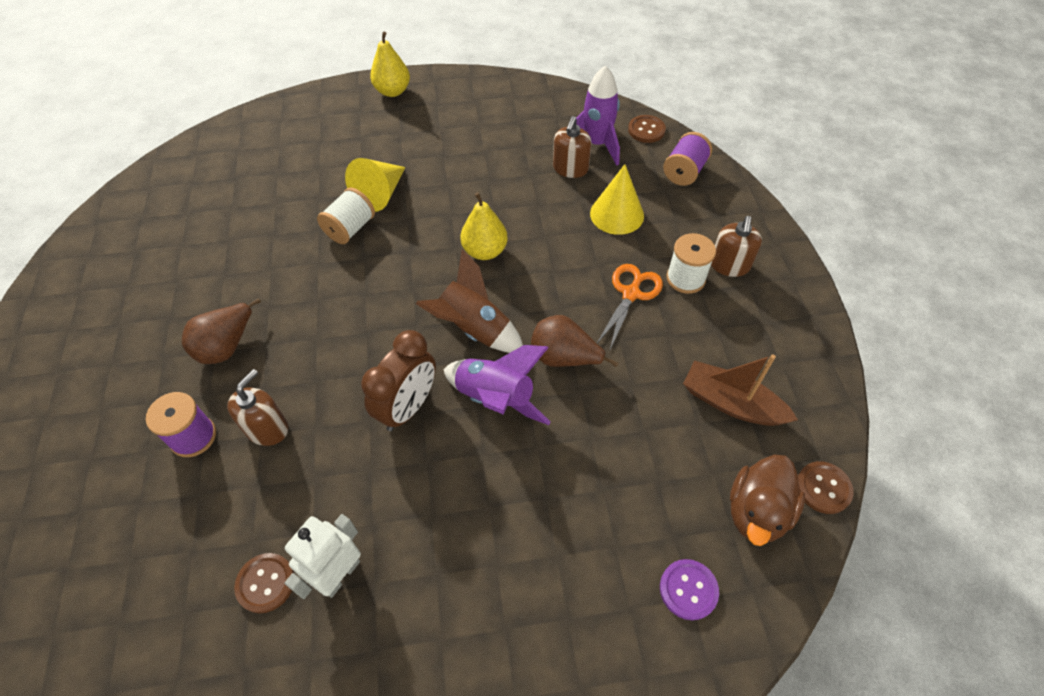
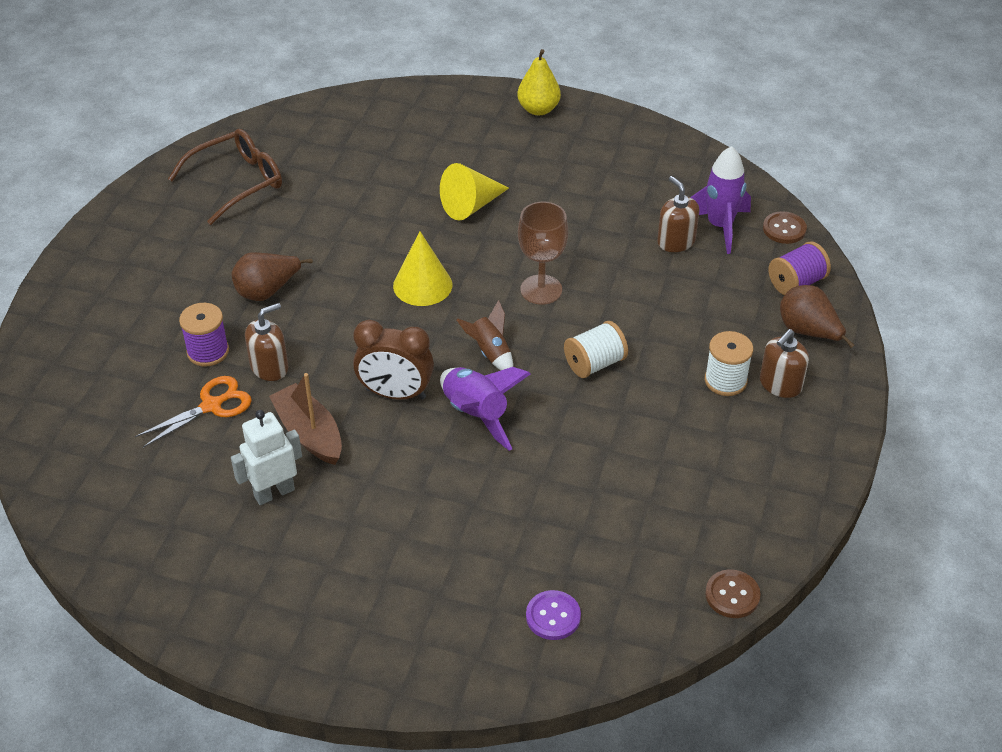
camera: 25 degrees right, 10 degrees down
brown button [234,553,294,613] -> none
white spool [317,187,375,244] -> white spool moved to [564,321,628,378]
brown clock [361,330,436,431] -> brown clock turned 45 degrees clockwise [353,320,434,400]
brown rocket [416,250,523,353] -> brown rocket [457,300,513,370], size x0.65
yellow pear [460,192,508,260] -> brown goblet [518,202,568,305]
brown pear [531,315,618,367] -> brown pear moved to [780,285,854,348]
brown soap dispenser [553,116,592,178] -> brown soap dispenser turned 105 degrees clockwise [657,176,699,252]
yellow cone [590,164,644,235] -> yellow cone moved to [393,231,452,306]
orange scissors [597,264,663,349] -> orange scissors moved to [135,376,252,448]
brown boat [683,355,798,426] -> brown boat moved to [269,373,342,465]
brown duck [730,455,805,546] -> none
none -> brown glasses [168,129,282,225]

